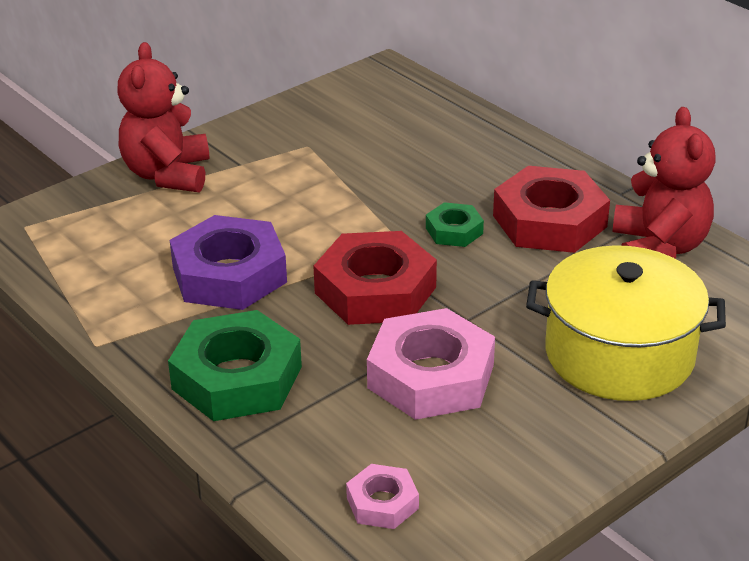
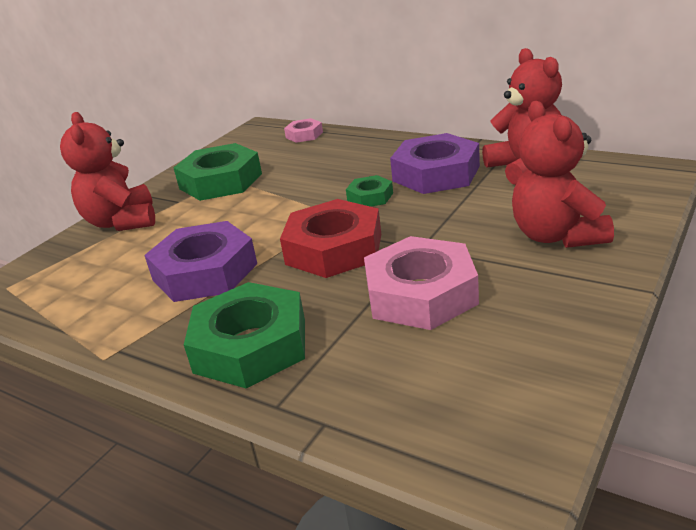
camera: 15 degrees left, 5 degrees down
pink nut [346,464,419,529] -> pink nut moved to [284,118,323,143]
red nut [493,166,610,253] -> purple nut [390,133,480,194]
yellow pot [526,245,726,401] -> red teddy bear [512,101,614,248]
none -> green nut [173,143,262,201]

